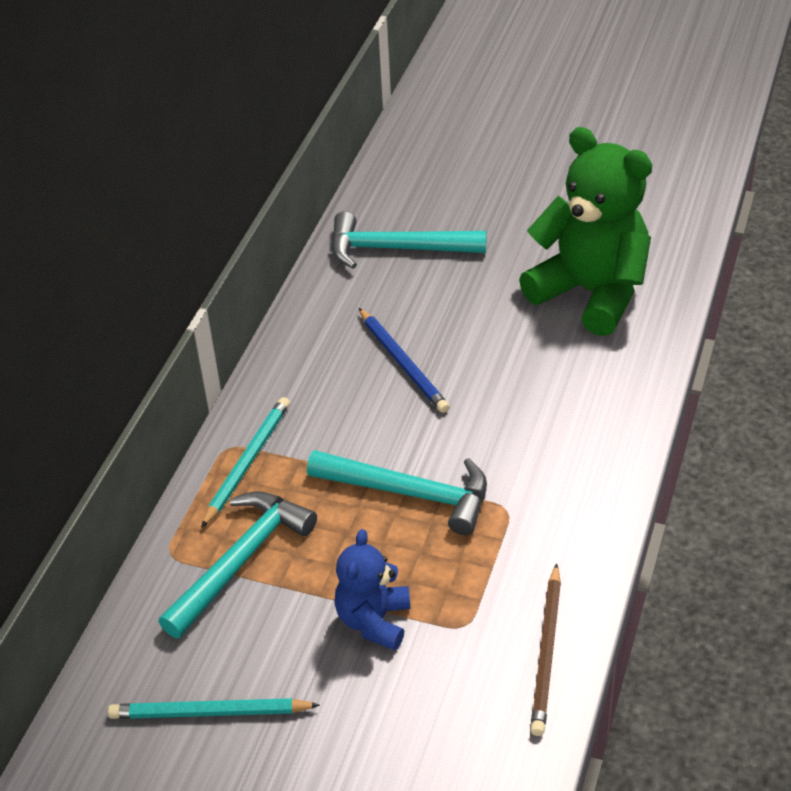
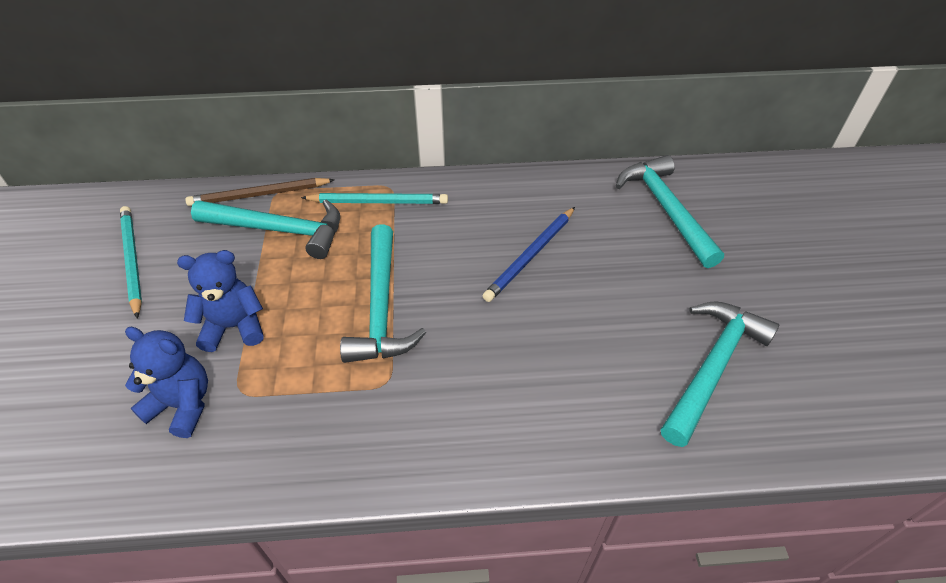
camera: 65 degrees right, 5 degrees up
green teddy bear [519,127,652,336] -> turquoise hammer [661,301,779,447]
brown pencil [530,563,561,736] -> brown pencil moved to [185,178,335,206]
none -> blue teddy bear [125,327,208,438]

